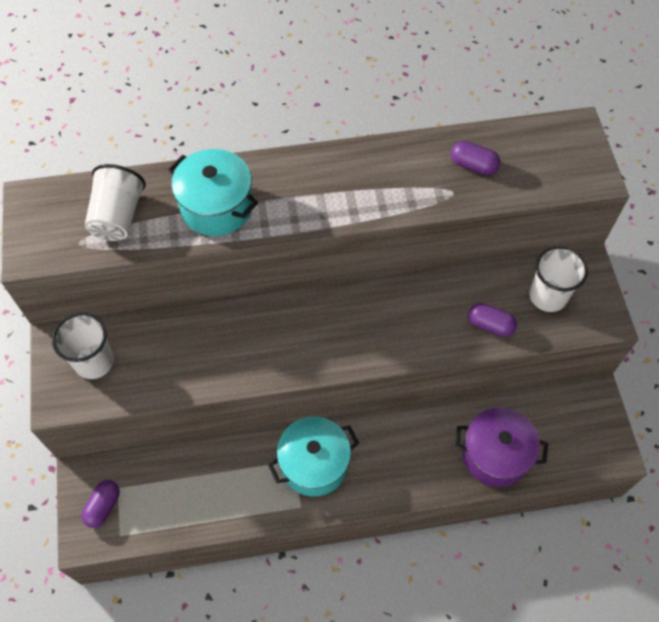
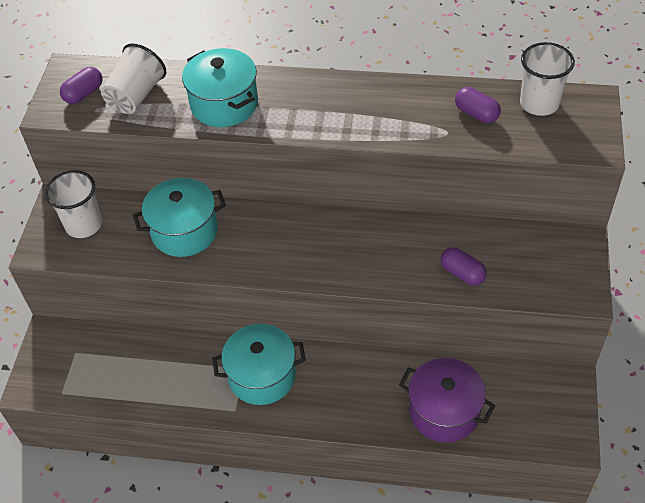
camera: 20 degrees right, 10 degrees down
purple capsule [81,480,120,528] -> purple capsule moved to [60,67,103,104]
white cup [530,246,588,312] -> white cup moved to [520,42,575,116]
none -> turquoise pot [133,178,226,257]

